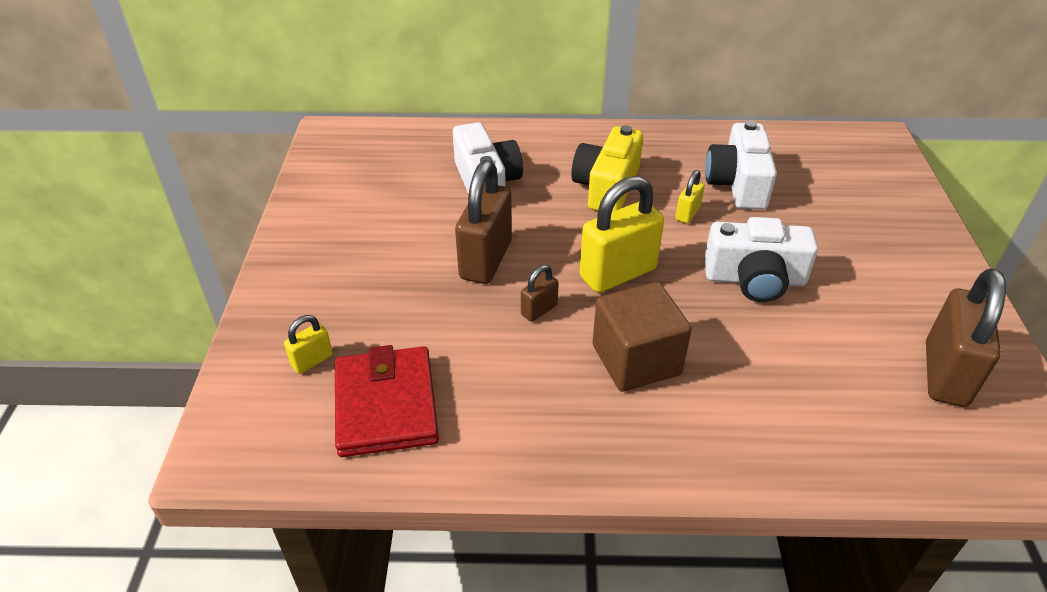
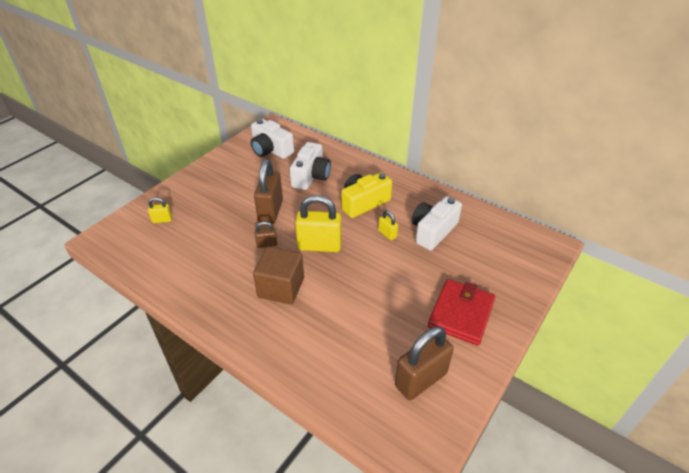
camera: 35 degrees right, 0 degrees up
red wallet [335,345,439,457] -> red wallet moved to [428,279,496,346]
brown padlock [455,160,512,284] -> brown padlock turned 45 degrees counterclockwise [254,159,283,224]
yellow padlock [675,170,705,224] -> yellow padlock turned 75 degrees clockwise [378,210,398,240]
white camera [704,217,818,302] -> white camera moved to [251,119,294,159]

